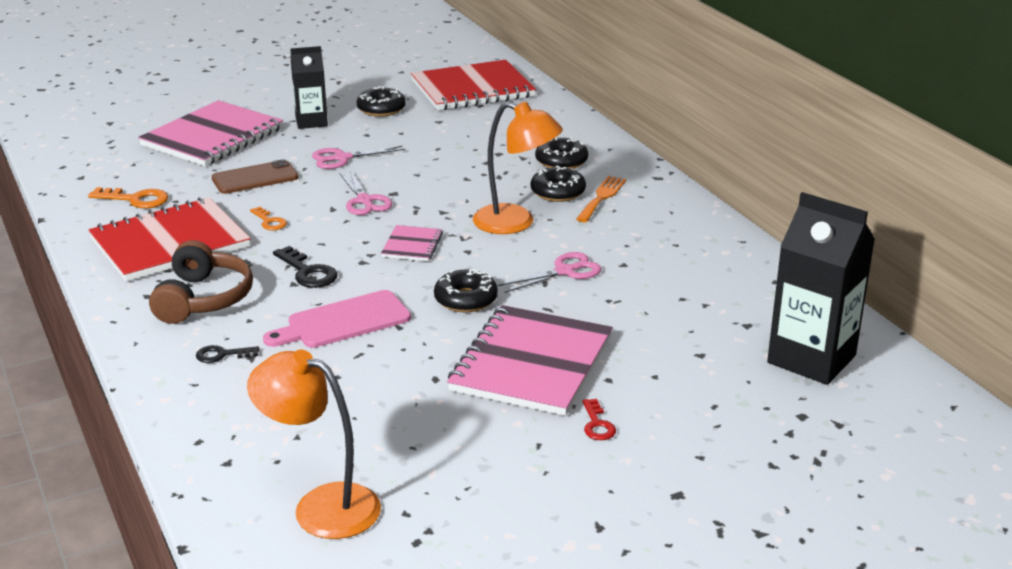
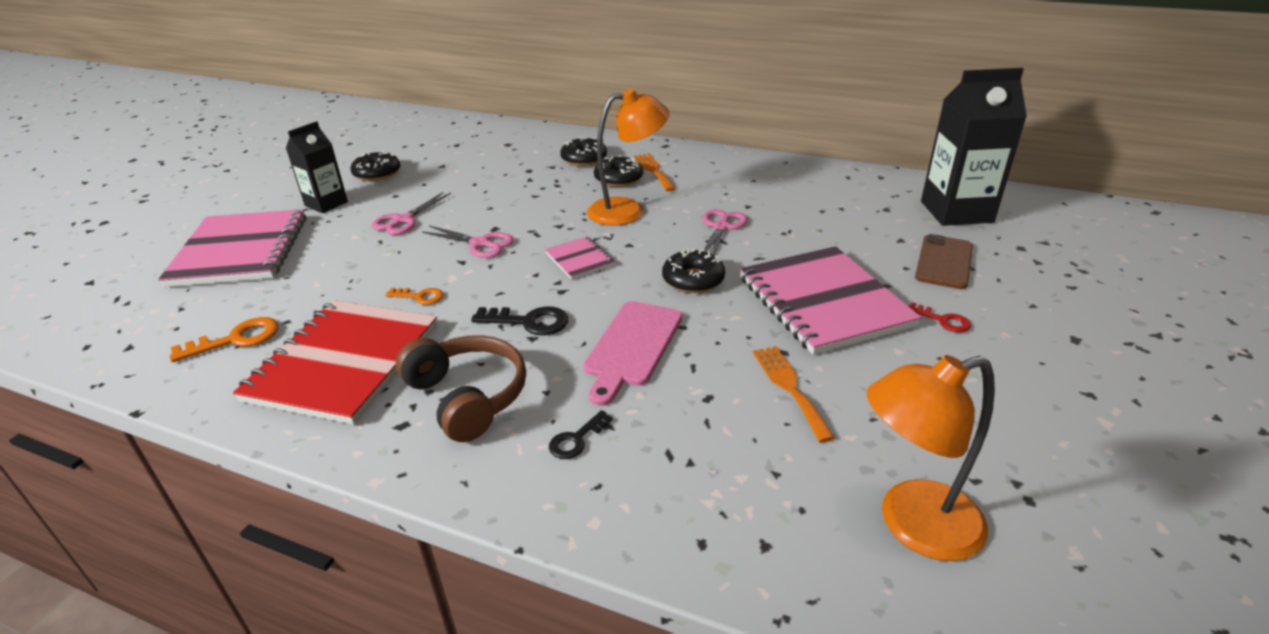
camera: 40 degrees left, 5 degrees up
brown phone [212,159,299,194] -> brown phone moved to [915,234,973,289]
red notebook [411,60,536,110] -> none
none -> orange fork [753,346,835,442]

